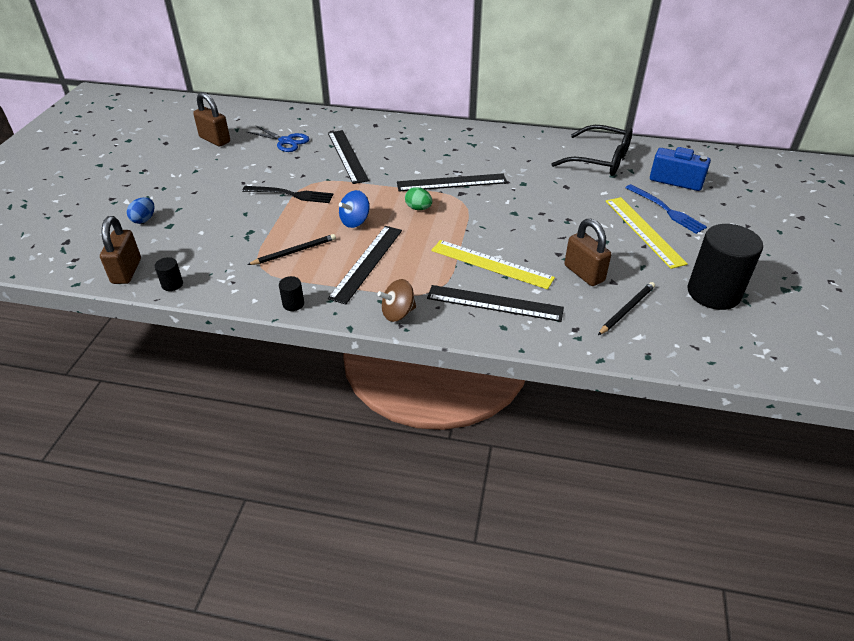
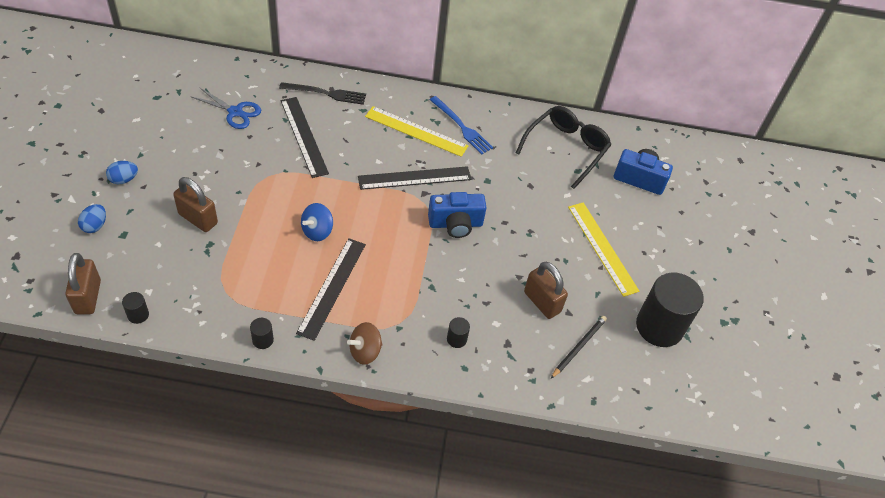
camera: 10 degrees left, 10 degrees up
brown padlock [193,92,230,146] -> brown padlock moved to [173,177,218,232]
black fork [242,186,334,203] -> black fork moved to [279,82,366,105]
black pencil [247,234,336,265] -> none
green egg [405,187,432,210] -> none
black ruler [427,285,564,322] -> black cylinder [447,317,470,348]
yellow ruler [431,240,555,289] -> yellow ruler moved to [365,106,468,157]
black glasses [551,125,632,176] -> black glasses turned 75 degrees counterclockwise [516,106,611,189]
blue fork [625,184,707,234] -> blue fork moved to [430,96,493,155]
none -> blue egg [106,161,138,184]
none -> blue camera [428,192,487,238]

